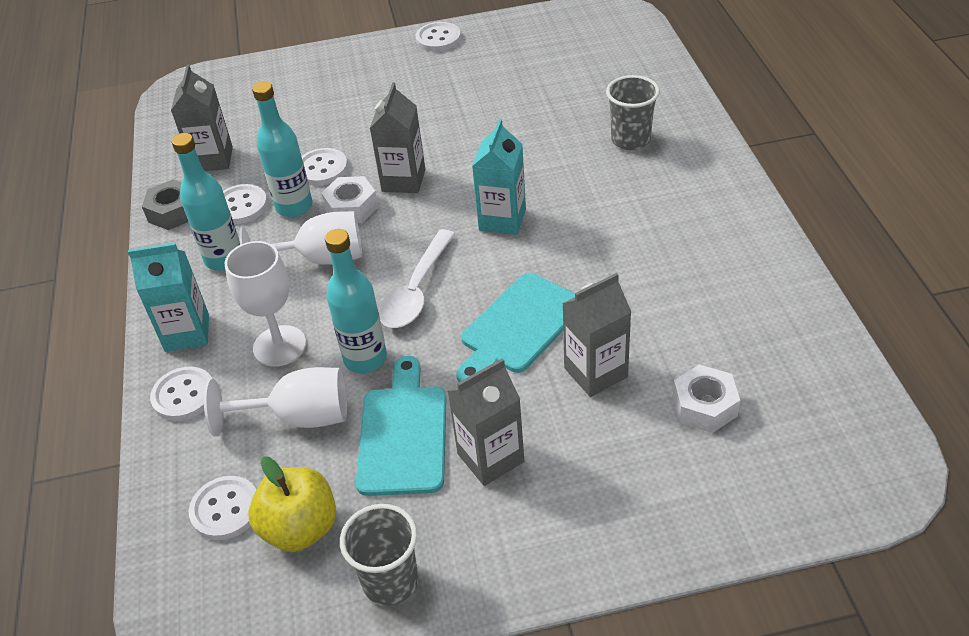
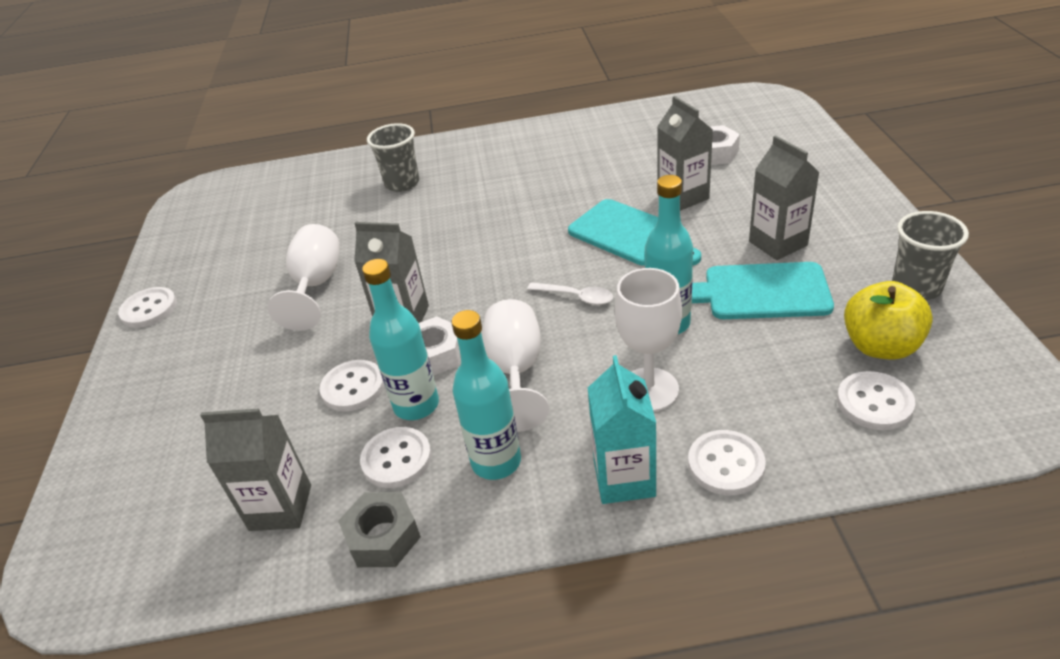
camera: 85 degrees left, 5 degrees down
white goblet [204,367,347,437] -> white goblet moved to [268,224,340,331]
white spoon [379,229,455,328] -> white spoon [527,282,613,305], size x0.61
turquoise carton [472,119,526,235] -> none

